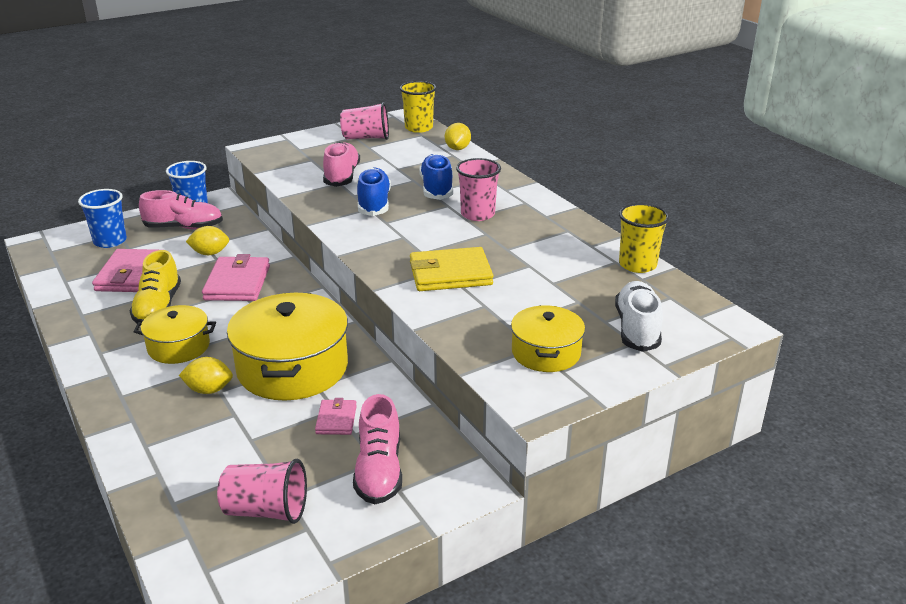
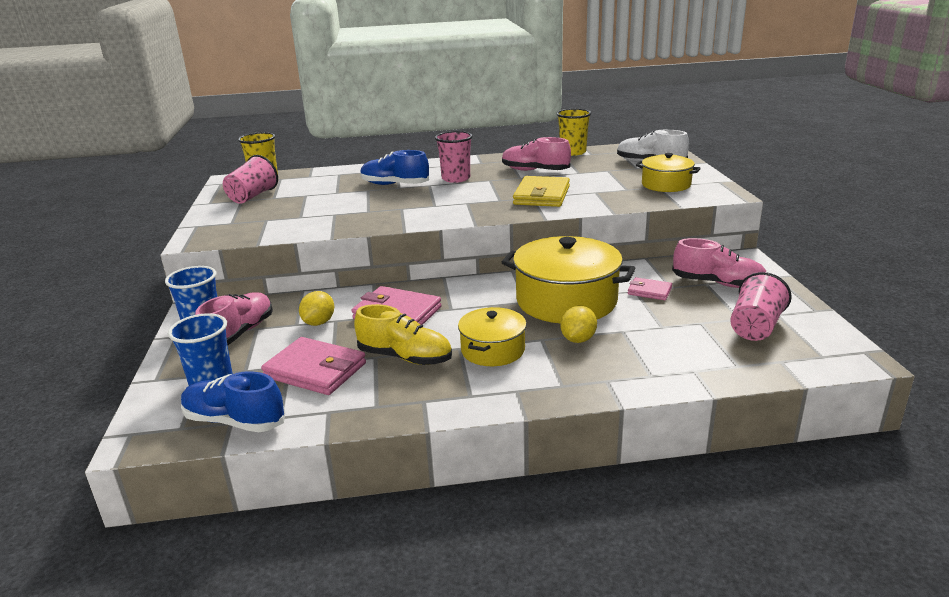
camera: 65 degrees left, 5 degrees down
pink shoe [323,142,360,187] -> pink shoe moved to [502,137,571,171]
blue shoe [357,167,391,216] -> blue shoe moved to [181,371,285,432]
yellow lemon [445,123,471,150] -> none

